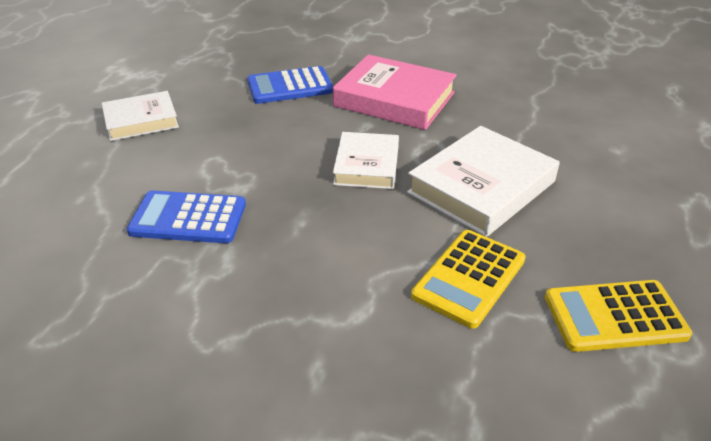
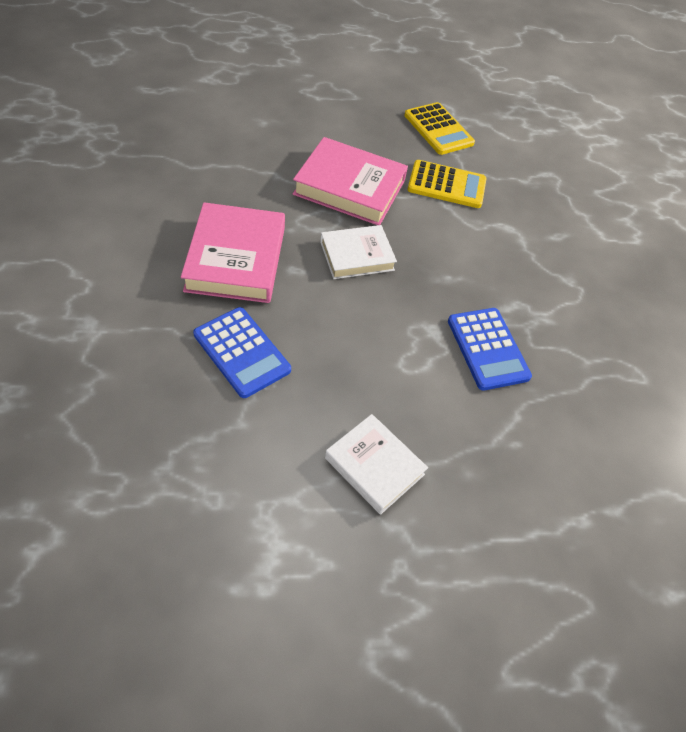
camera: 120 degrees left, 15 degrees up
white book [407,126,560,237] -> pink book [293,137,408,225]

